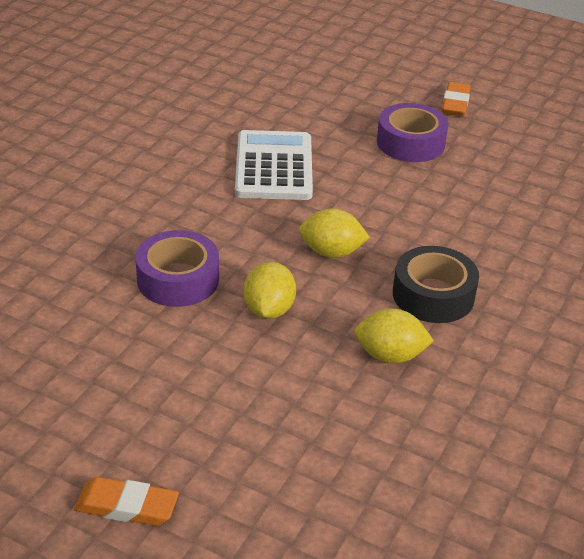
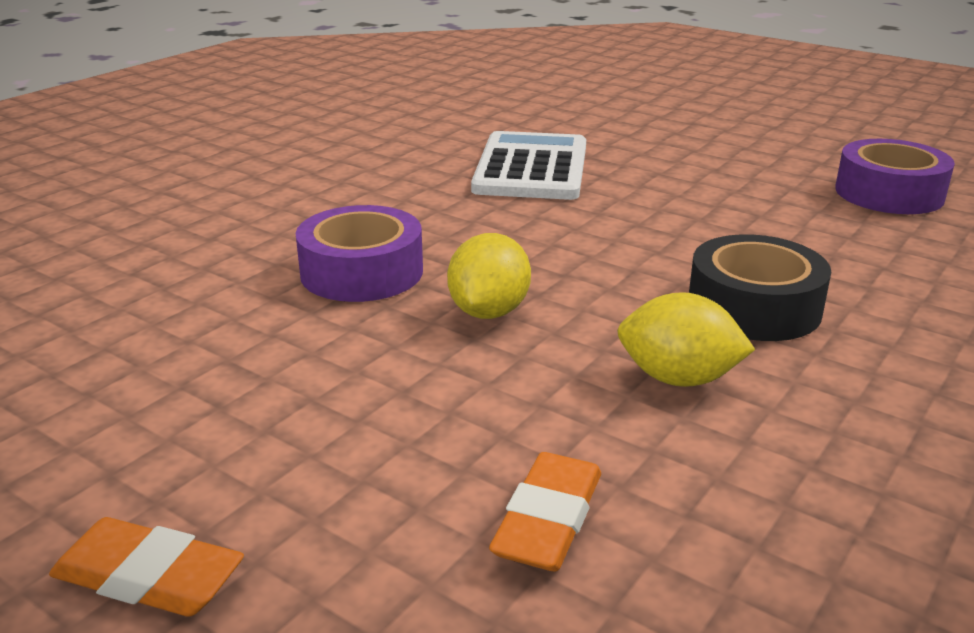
camera: 10 degrees right, 10 degrees down
yellow lemon [299,208,370,258] -> none
purple tape [377,103,448,162] -> purple tape moved to [835,139,955,214]
orange eraser [442,82,471,116] -> orange eraser moved to [489,452,601,571]

